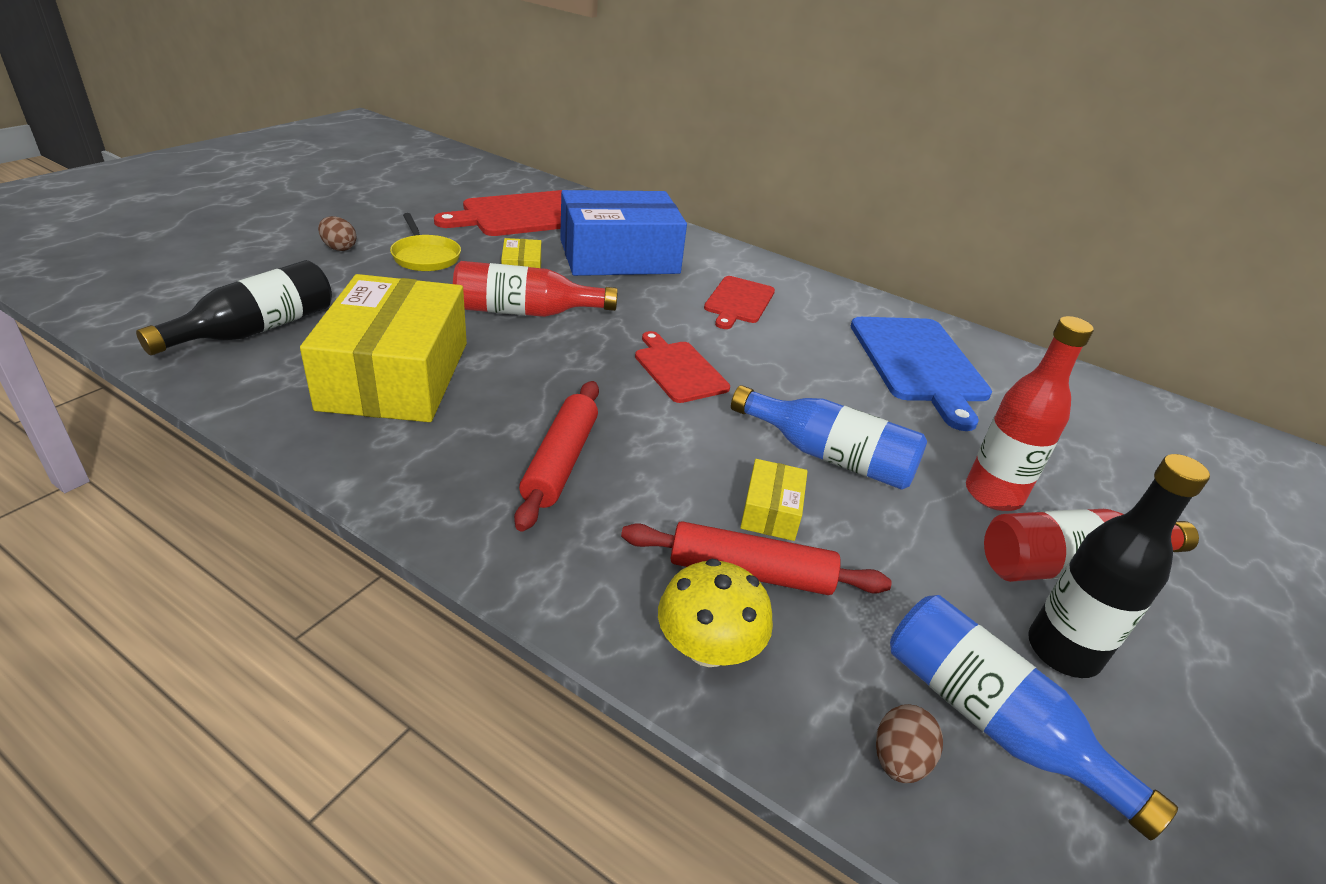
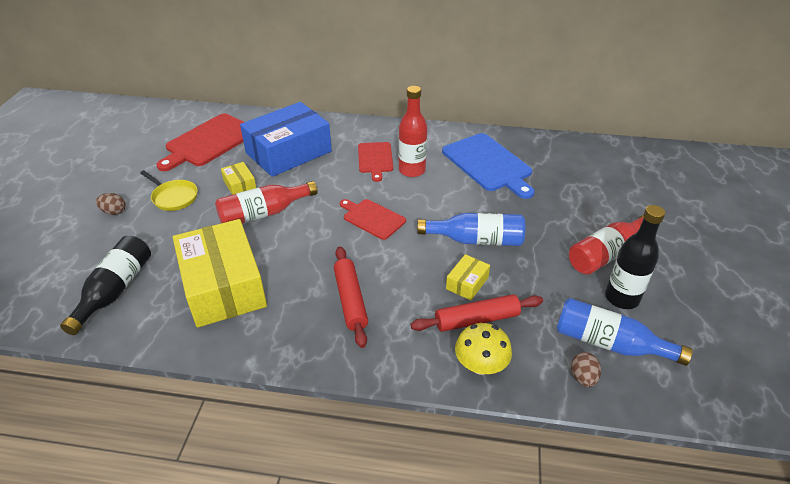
camera: 20 degrees left, 5 degrees up
yellow box [740,459,808,541] -> yellow box turned 45 degrees clockwise [446,254,490,300]
red bottle [966,316,1094,511] -> red bottle moved to [399,86,427,177]

